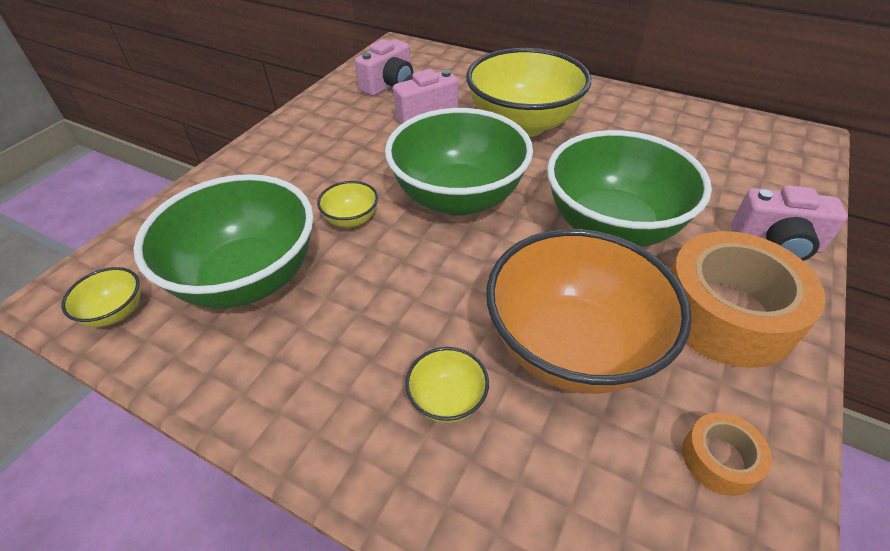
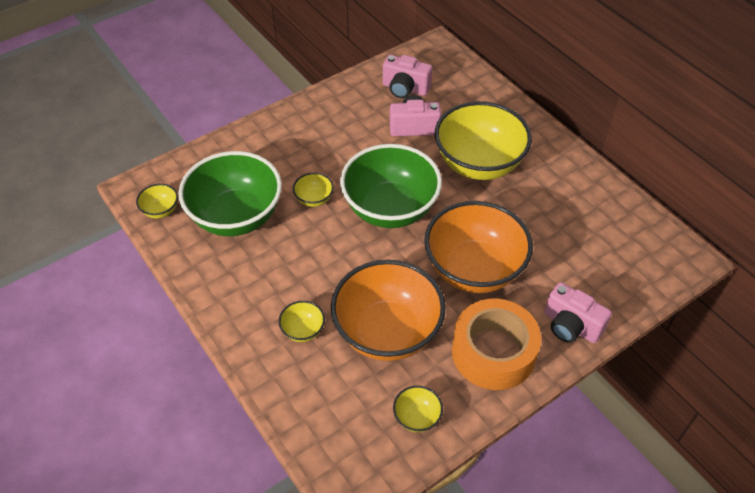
camera: 25 degrees right, 5 degrees up
pink camera [355,39,413,96] -> pink camera turned 45 degrees clockwise [383,55,432,98]
green bowl [547,130,712,247] -> orange bowl [424,201,533,293]
orange tape [682,412,772,496] -> yellow bowl [393,386,443,432]

